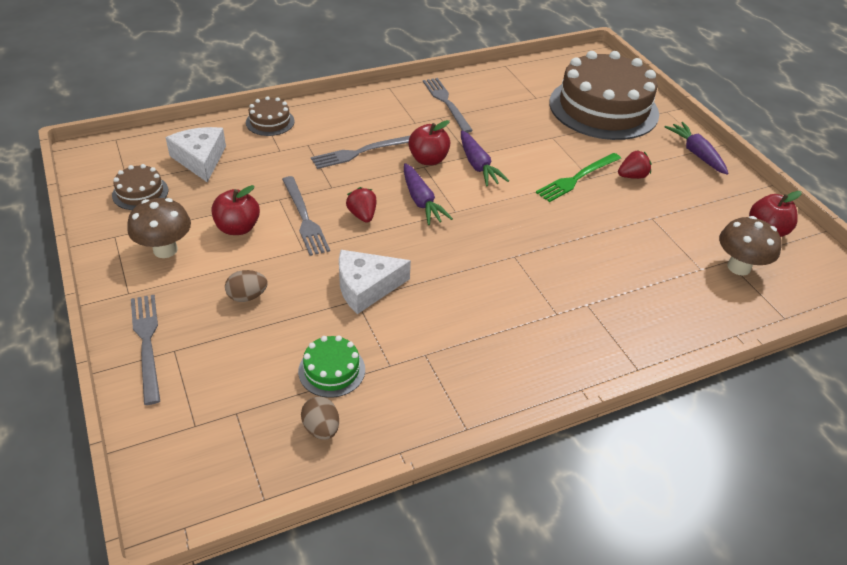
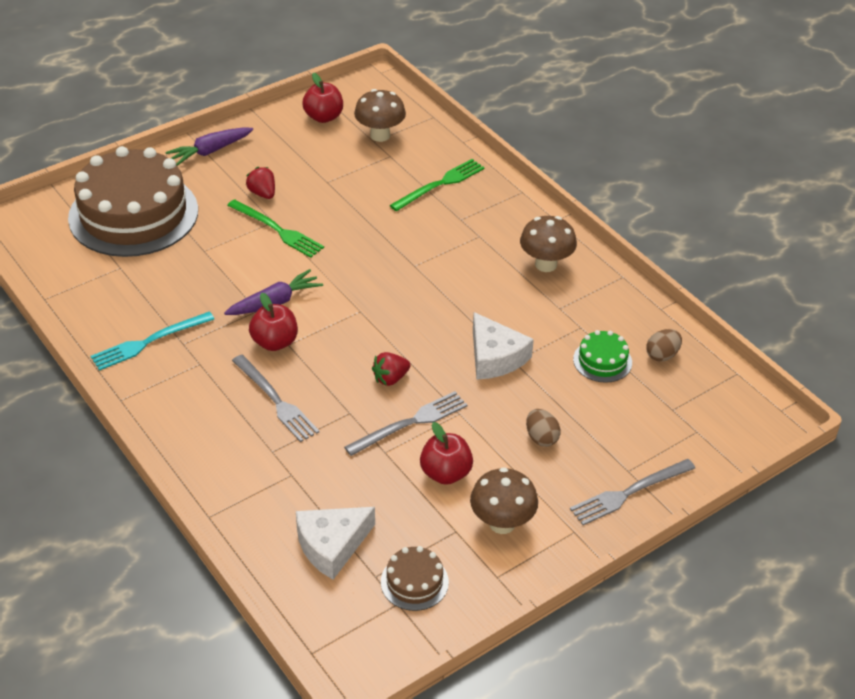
camera: 100 degrees left, 0 degrees up
brown cake [246,96,295,136] -> none
purple carrot [404,163,453,225] -> none
grey fork [423,78,473,133] -> turquoise fork [90,312,214,371]
none -> green fork [390,159,485,211]
none -> brown mushroom [520,216,577,272]

